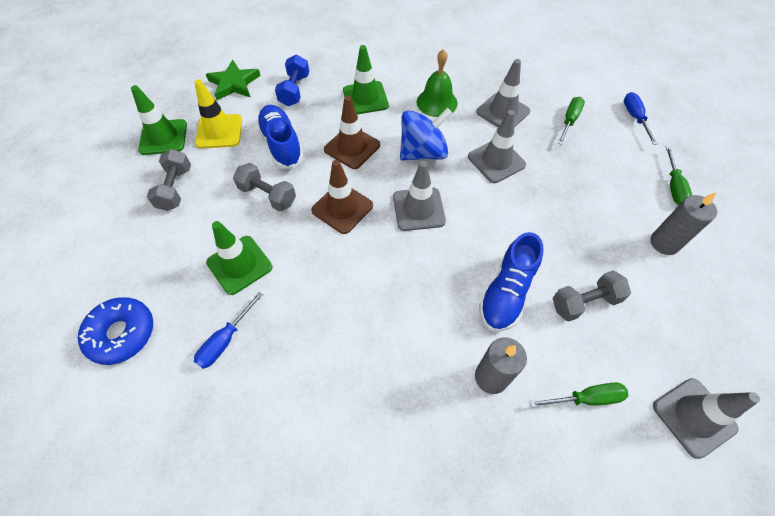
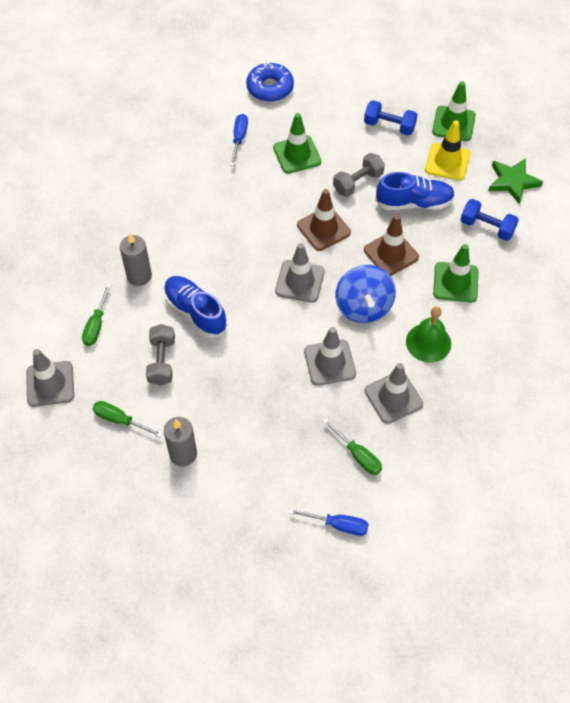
camera: 110 degrees right, 0 degrees up
grey dumbbell [147,149,191,211] -> blue dumbbell [364,100,418,135]
blue screwdriver [194,292,263,369] -> blue screwdriver turned 45 degrees clockwise [230,114,248,166]
green screwdriver [665,146,692,205] -> green screwdriver moved to [93,401,163,437]

